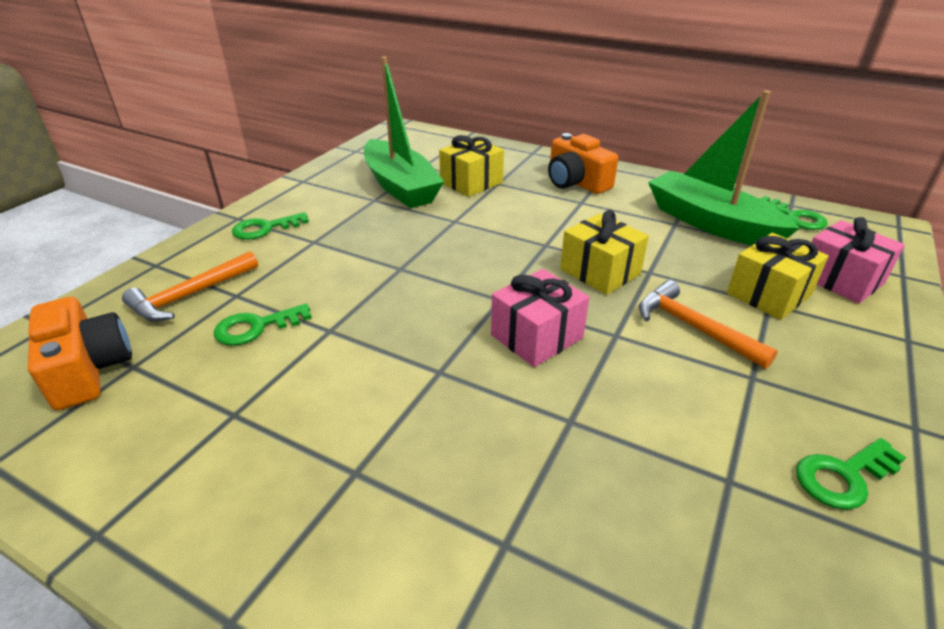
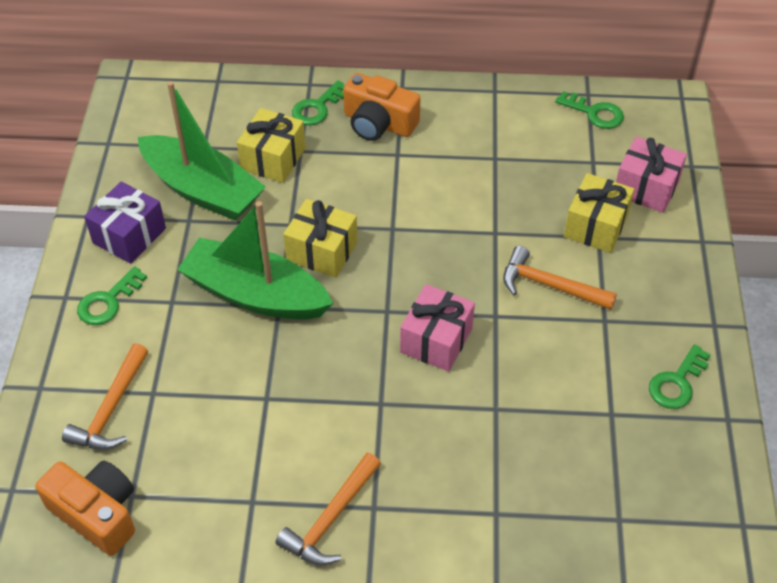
camera: 25 degrees left, 15 degrees up
green key [214,304,312,346] -> green key moved to [292,80,345,125]
yellow gift [560,210,649,295] -> yellow gift moved to [283,199,358,278]
green boat [648,90,800,246] -> green boat moved to [177,201,334,320]
none -> purple gift [84,182,166,264]
none -> orange hammer [275,453,381,566]

